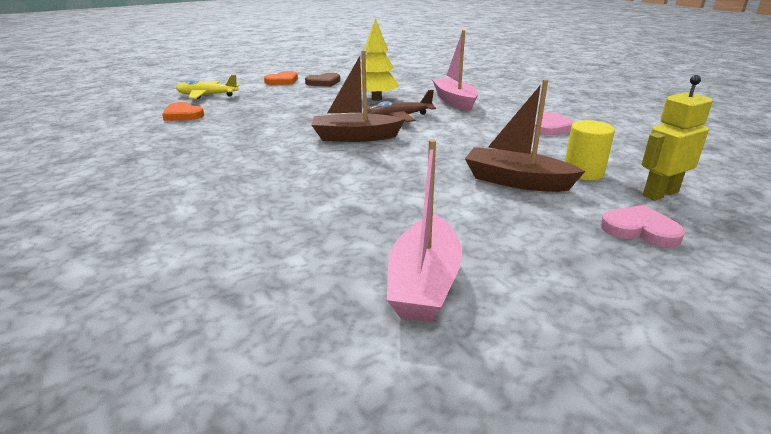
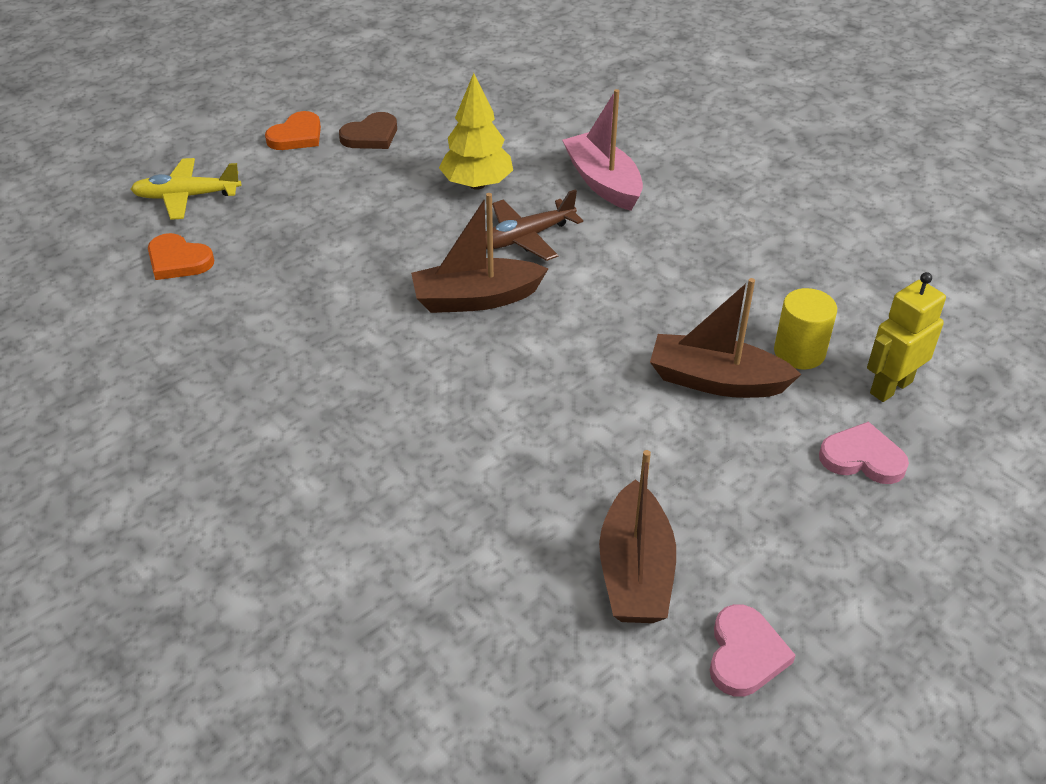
camera: 10 degrees left, 15 degrees up
pink boat [387,139,462,322] -> brown boat [599,450,676,623]
pink heart [534,112,575,135] -> pink heart moved to [710,604,796,697]

